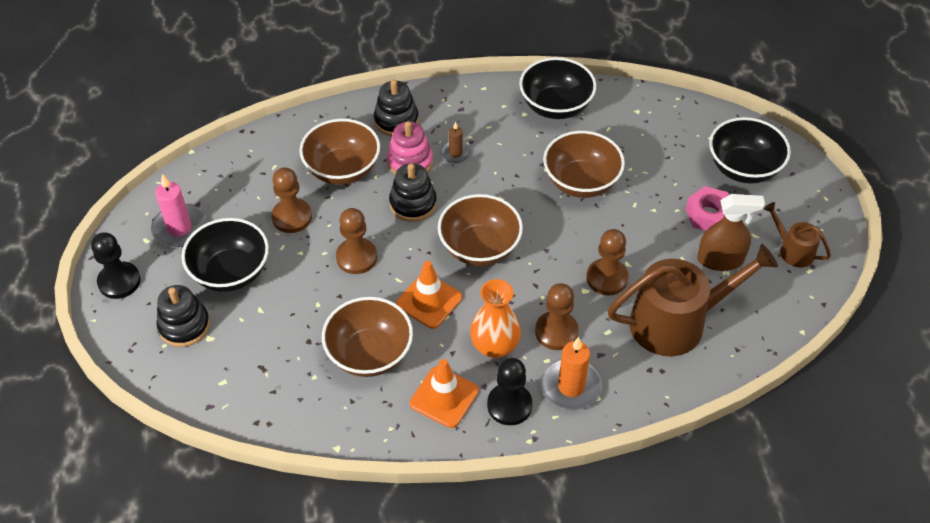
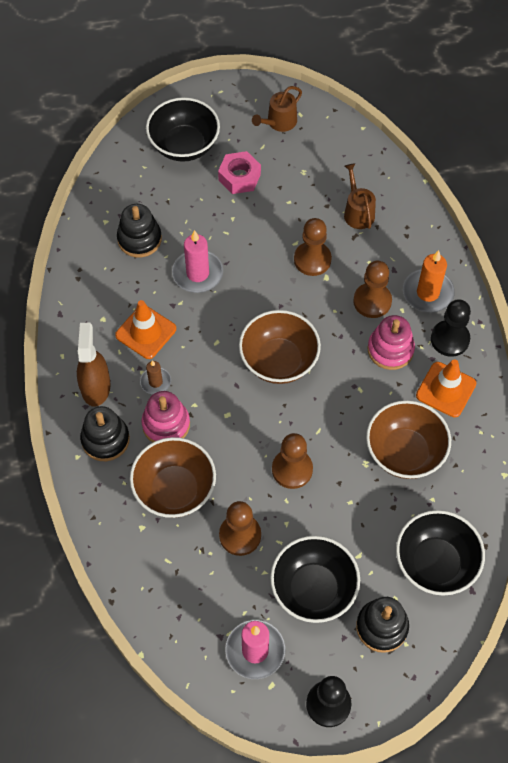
camera: 90 degrees left, 10 degrees up
black stacking toy [389,163,437,222] -> black stacking toy moved to [117,204,162,257]
orange traffic cone [396,261,462,329] -> orange traffic cone moved to [115,300,176,359]
orange vase [470,279,521,358] -> pink stacking toy [367,315,415,370]
black bowl [519,57,596,119] -> black bowl moved to [396,510,485,596]
brown bowl [543,131,625,198] -> pink candle [172,230,223,293]
brown watering can [608,244,778,356] -> brown watering can [344,163,376,229], size x0.49
brown spray bottle [697,194,765,271] -> brown spray bottle moved to [77,323,111,407]

